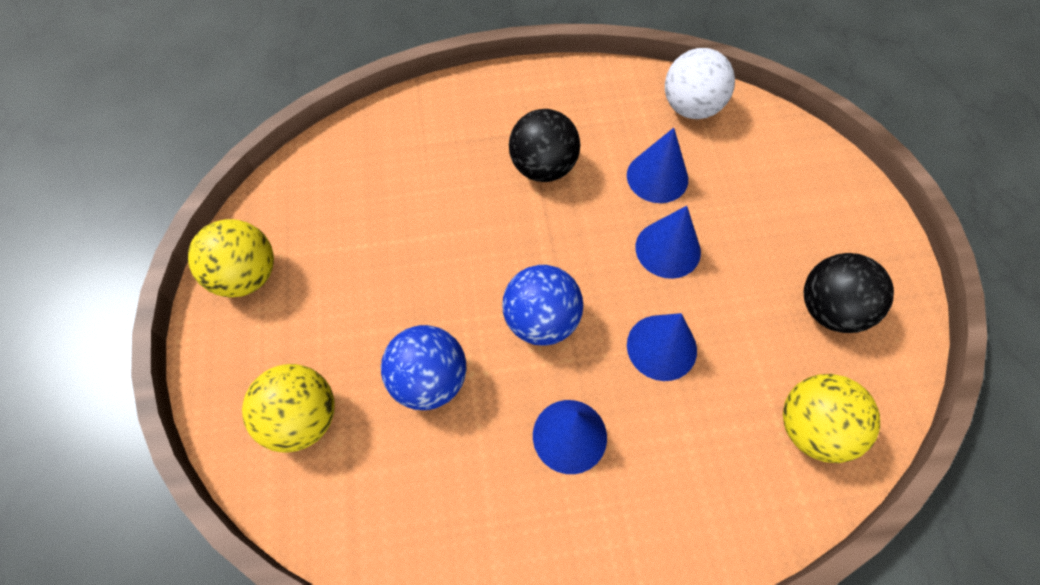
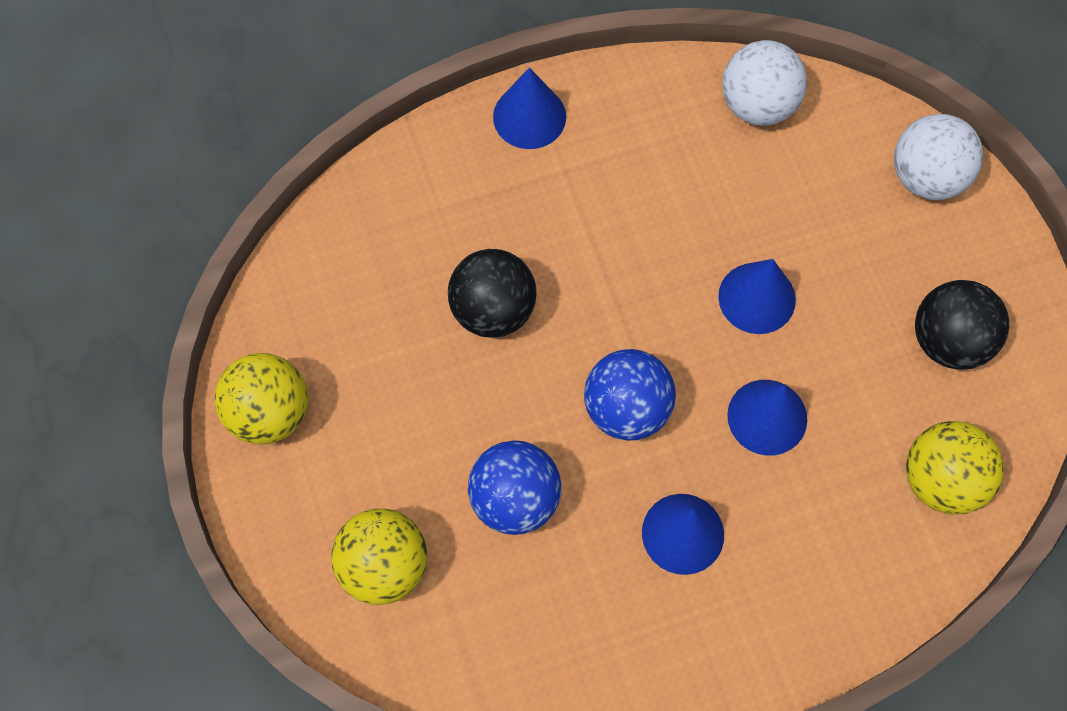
camera: 10 degrees left, 5 degrees up
black ball [509,109,580,182] -> black ball moved to [448,249,537,338]
blue cone [627,128,688,203] -> blue cone moved to [493,68,566,149]
none -> white ball [894,114,983,200]

